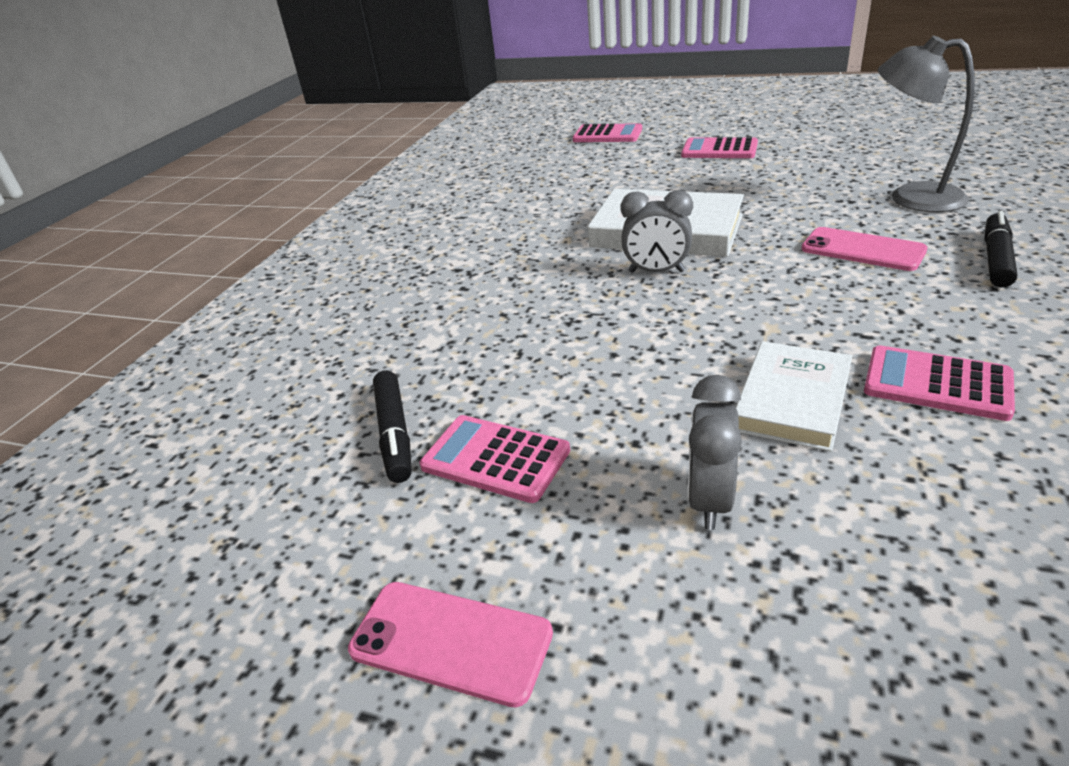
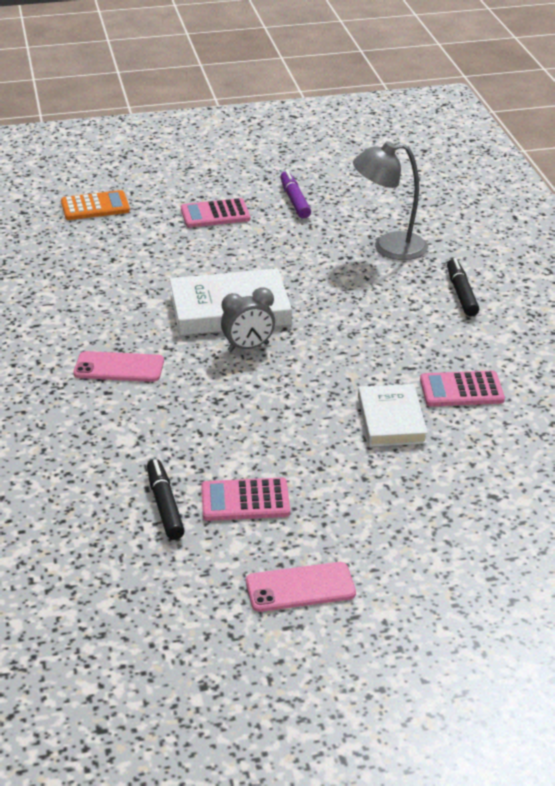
camera: 35 degrees left, 0 degrees up
black marker [373,370,411,483] -> black marker turned 150 degrees counterclockwise [147,459,185,540]
pink calculator [573,123,642,142] -> orange calculator [61,190,130,220]
grey clock [688,375,742,530] -> none
pink phone [801,227,928,271] -> pink phone moved to [74,351,164,382]
none -> purple marker [280,170,311,219]

